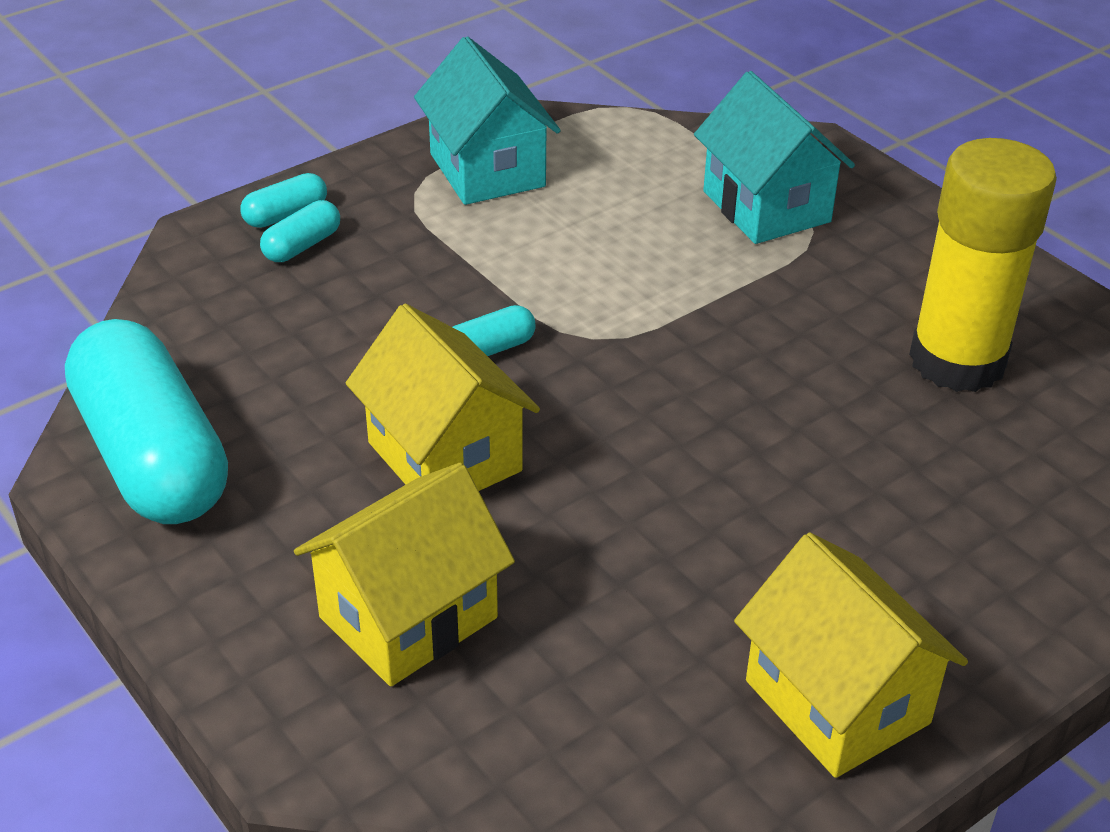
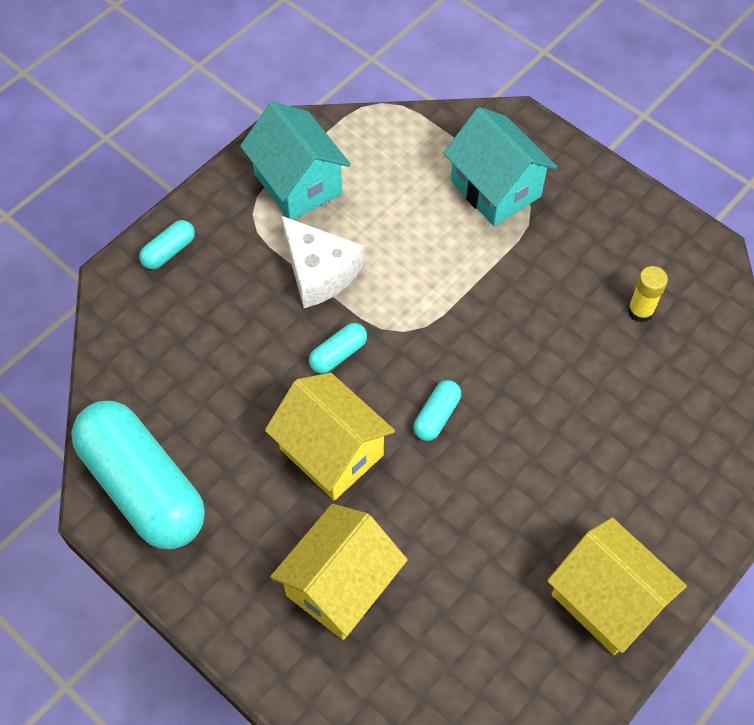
camera: 10 degrees left, 20 degrees up
turquoise capsule [260,200,340,262] -> turquoise capsule moved to [413,380,461,441]
yellow glue stick [909,138,1057,392] -> yellow glue stick [628,266,668,323], size x0.42
none -> white cheese [281,216,364,308]

